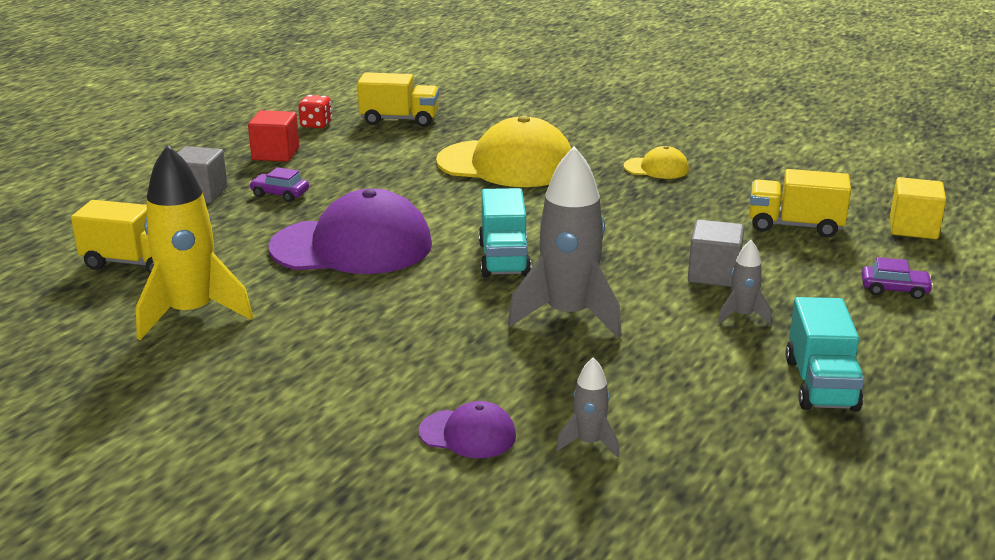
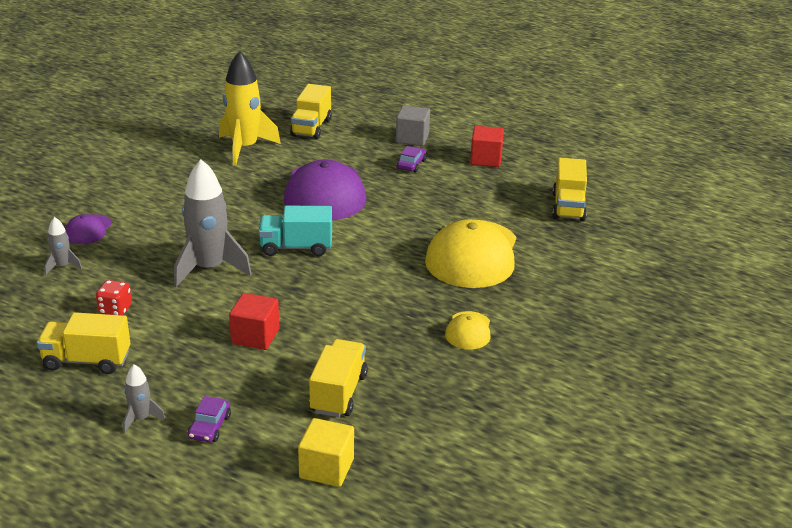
camera: 90 degrees right, 5 degrees up
red dice [298,95,332,128] -> red dice moved to [96,280,132,315]
grey cube [688,220,744,287] -> red cube [229,293,279,350]
grey rocket [718,240,771,324] -> grey rocket moved to [123,364,166,433]
turquoise truck [785,297,864,411] -> yellow truck [37,312,130,374]

